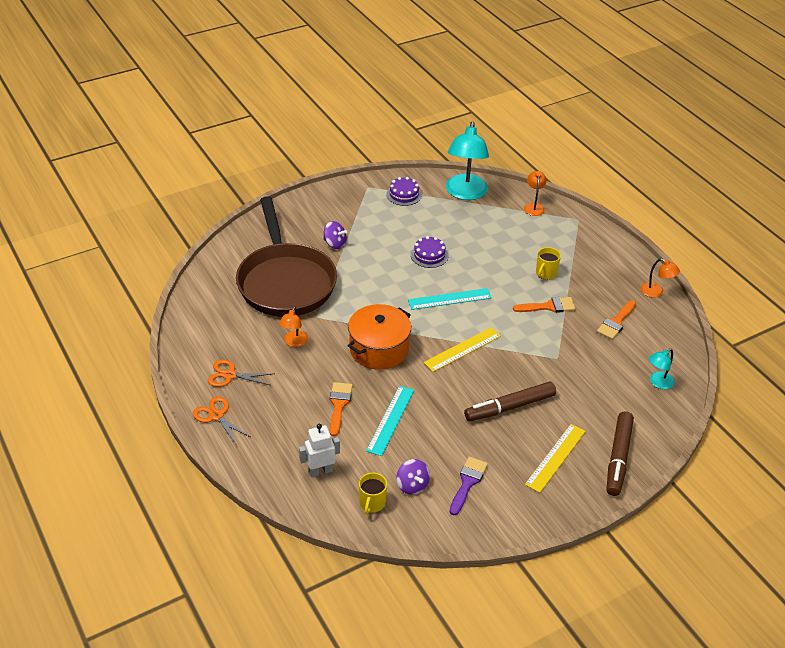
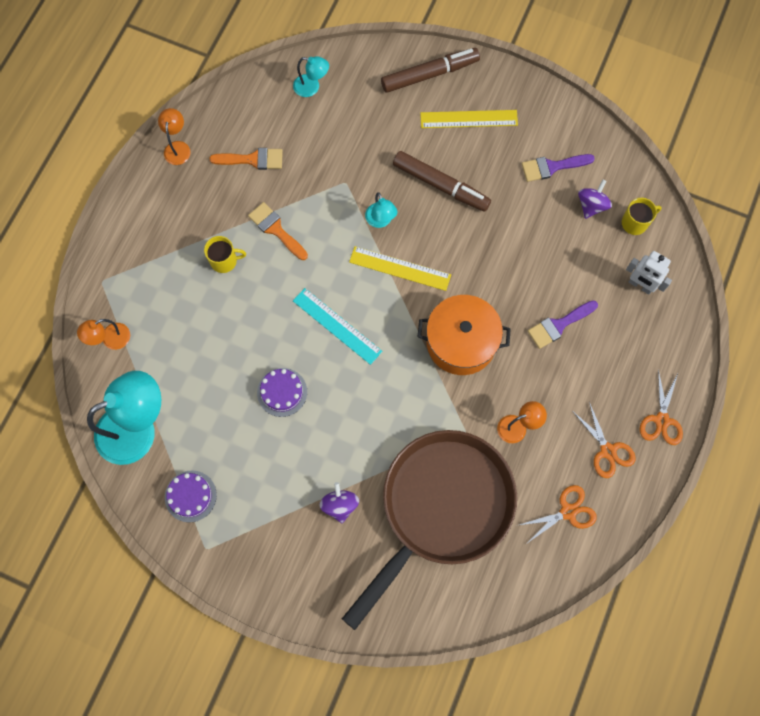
camera: 125 degrees left, 30 degrees up
orange brush [330,382,353,436] -> purple brush [528,300,598,349]
turquoise ruler [366,386,414,456] -> none
none -> turquoise lamp [365,192,397,228]
none -> orange scissors [516,485,597,542]

